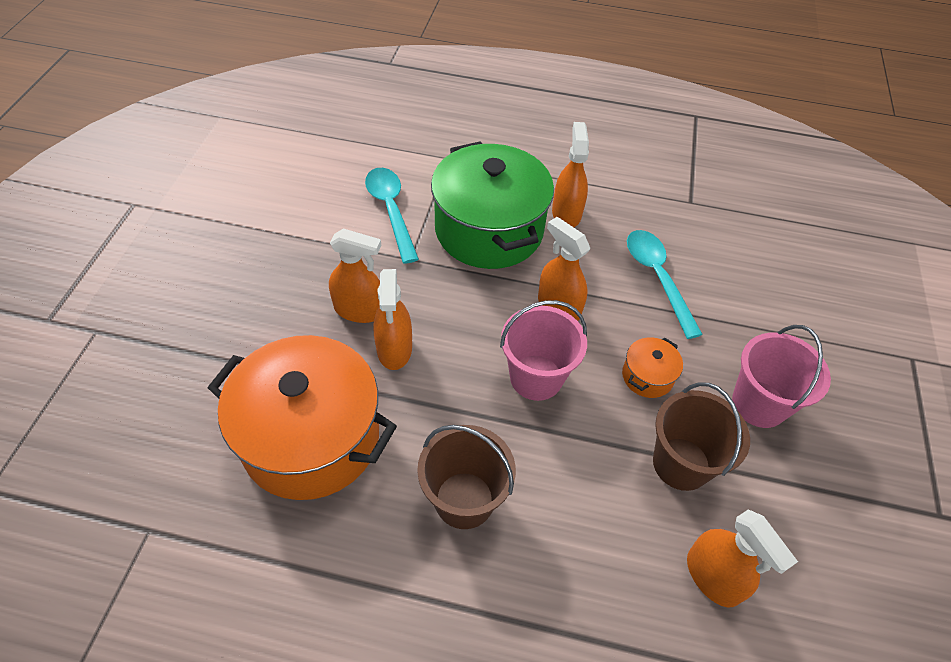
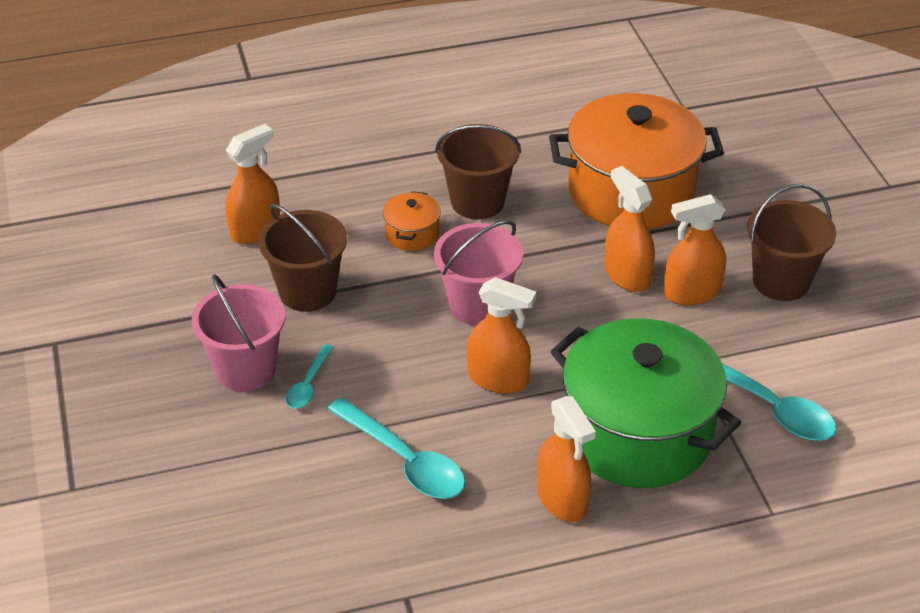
camera: 155 degrees right, 10 degrees down
orange pot [622,337,683,398] -> orange pot moved to [383,191,441,251]
orange spray bottle [687,509,798,607] -> orange spray bottle turned 105 degrees clockwise [225,124,280,244]
none -> turquoise spoon [286,345,333,409]
none -> brown bucket [747,184,836,301]

